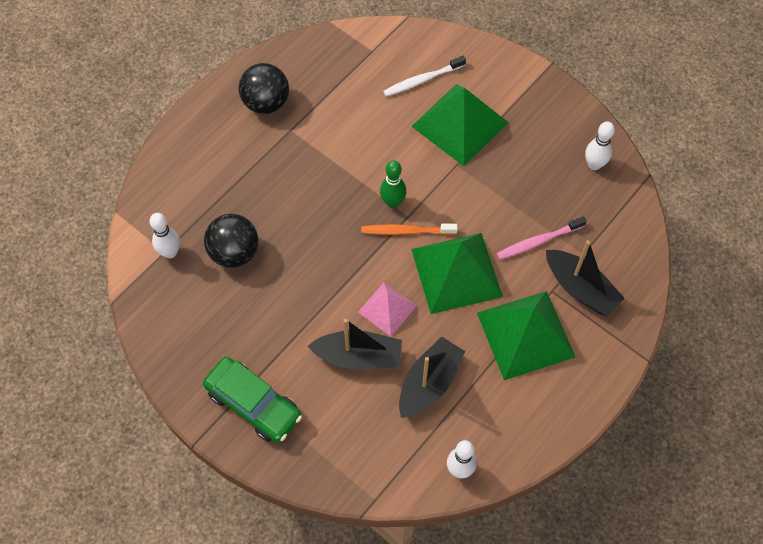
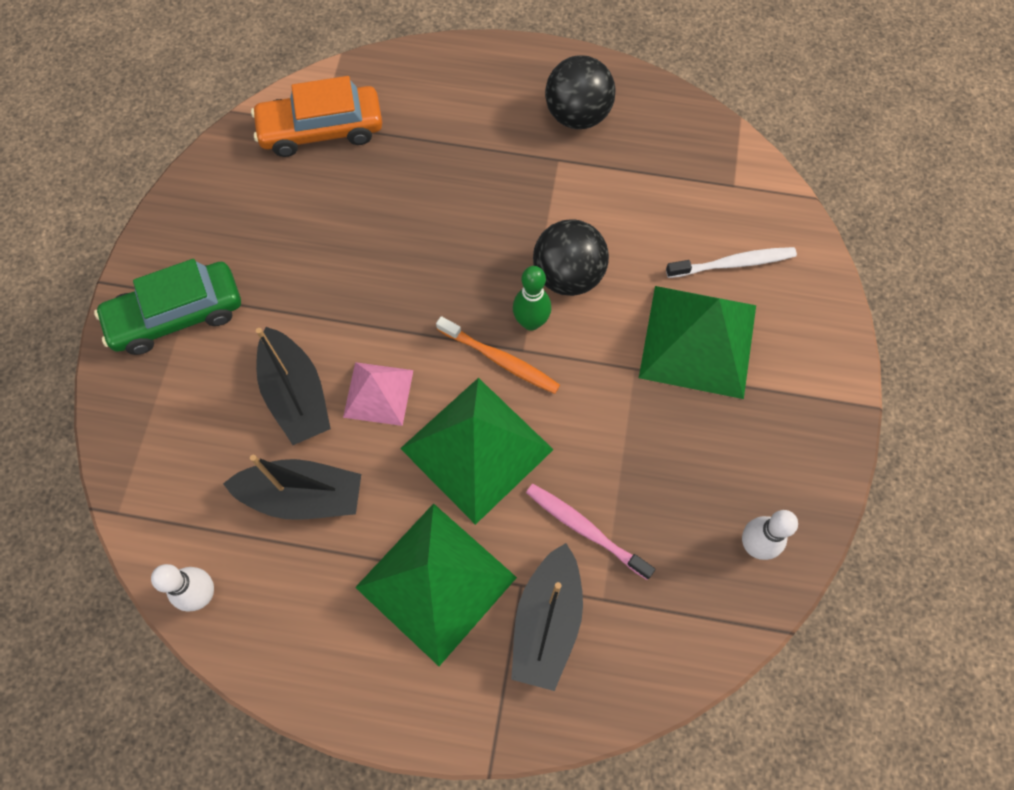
camera: 60 degrees right, 5 degrees up
white bowling pin [150,213,180,258] -> orange car [251,76,382,157]
green car [203,357,302,443] -> green car turned 60 degrees clockwise [94,259,241,355]
black ball [204,214,258,268] -> black ball moved to [533,219,609,296]
orange toothbrush [361,224,458,235] -> orange toothbrush turned 150 degrees clockwise [436,316,560,394]
white toothbrush [383,56,466,96] -> white toothbrush turned 135 degrees clockwise [666,247,797,278]

